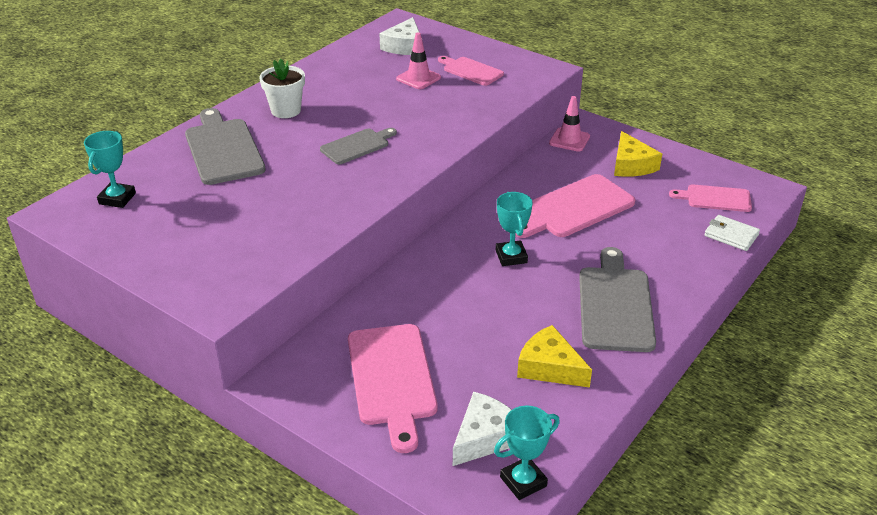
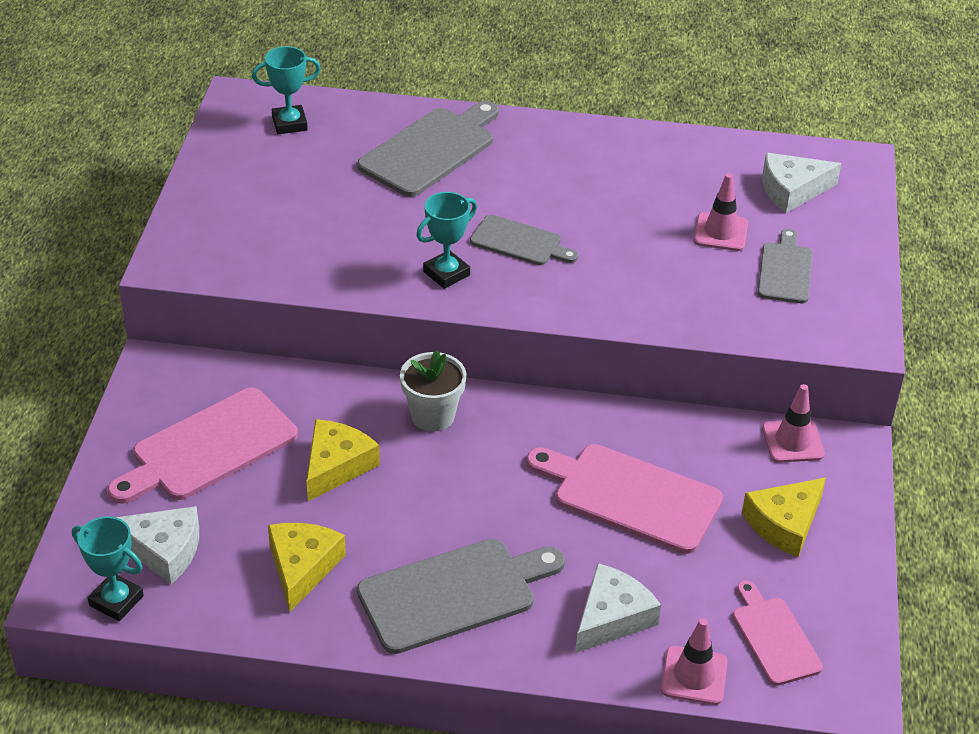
camera: 60 degrees right, 5 degrees up
white flower pot [259,59,305,118] -> white flower pot moved to [400,350,466,432]
pink cutting board [438,56,504,86] -> grey cutting board [758,229,812,303]
turquoise trophy [496,192,533,266] -> turquoise trophy moved to [416,192,477,289]
white wallet [704,215,760,251] -> pink traffic cone [661,618,727,705]
none -> yellow cheese [306,419,380,501]
none -> white cheese [575,563,661,653]

